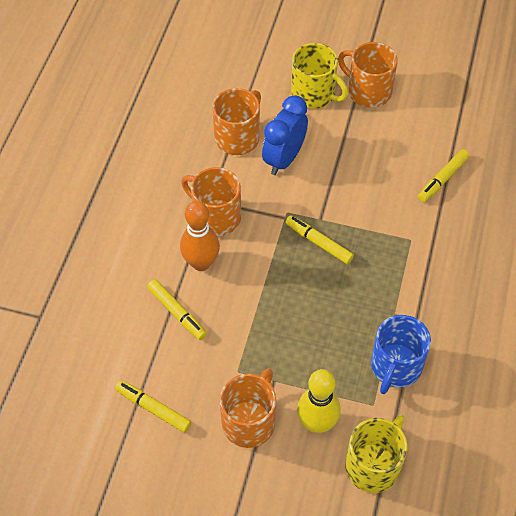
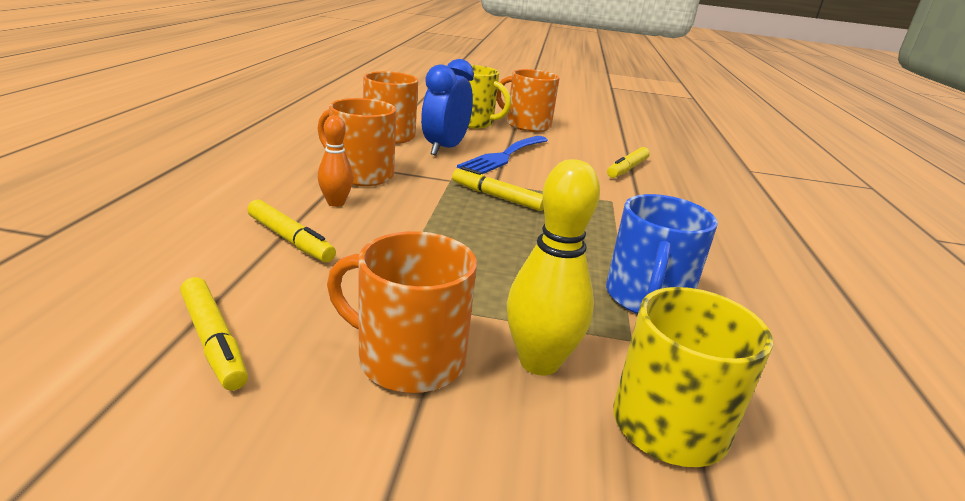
camera: 10 degrees left, 30 degrees down
yellow marker [115,380,191,433] -> yellow marker turned 150 degrees counterclockwise [180,277,248,391]
orange bowling pin [180,201,220,271] -> orange bowling pin [318,115,354,207], size x0.62
orange mug [220,368,276,448] -> orange mug turned 90 degrees counterclockwise [327,231,477,393]
none -> blue fork [457,136,548,174]

